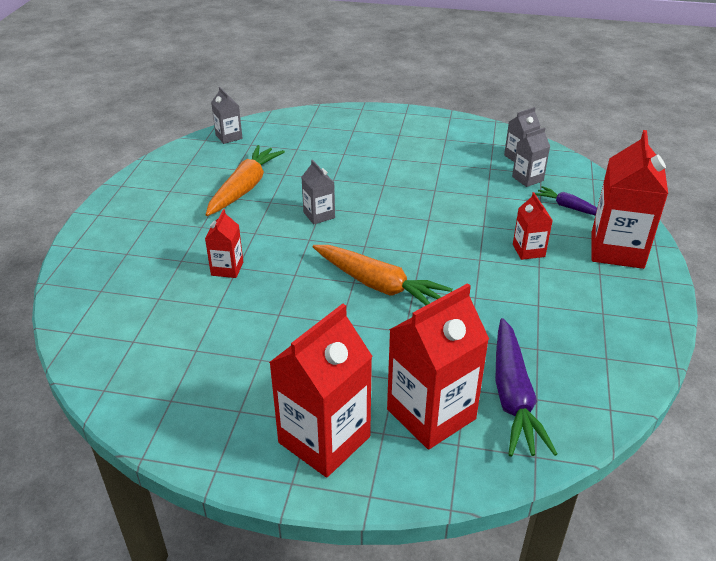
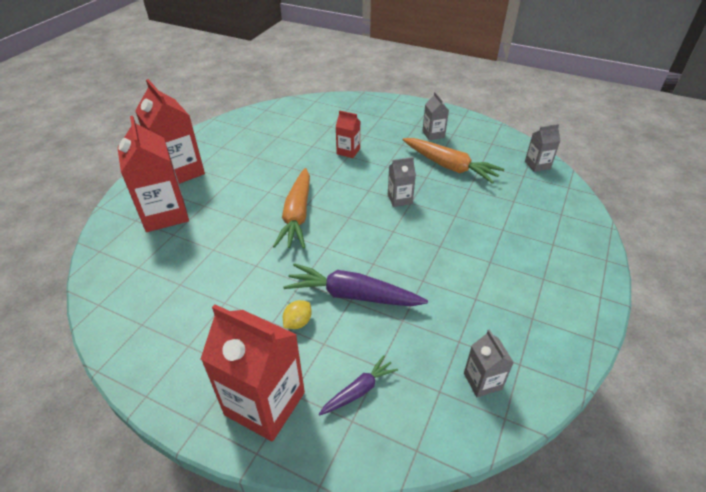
camera: 105 degrees right, 5 degrees up
orange carrot [313,245,453,305] -> orange carrot turned 45 degrees counterclockwise [273,168,310,249]
purple carrot [495,318,557,457] -> purple carrot moved to [283,263,428,306]
grey carton [512,128,550,187] -> grey carton moved to [422,92,449,140]
red carton [513,192,553,260] -> yellow lemon [283,300,312,329]

